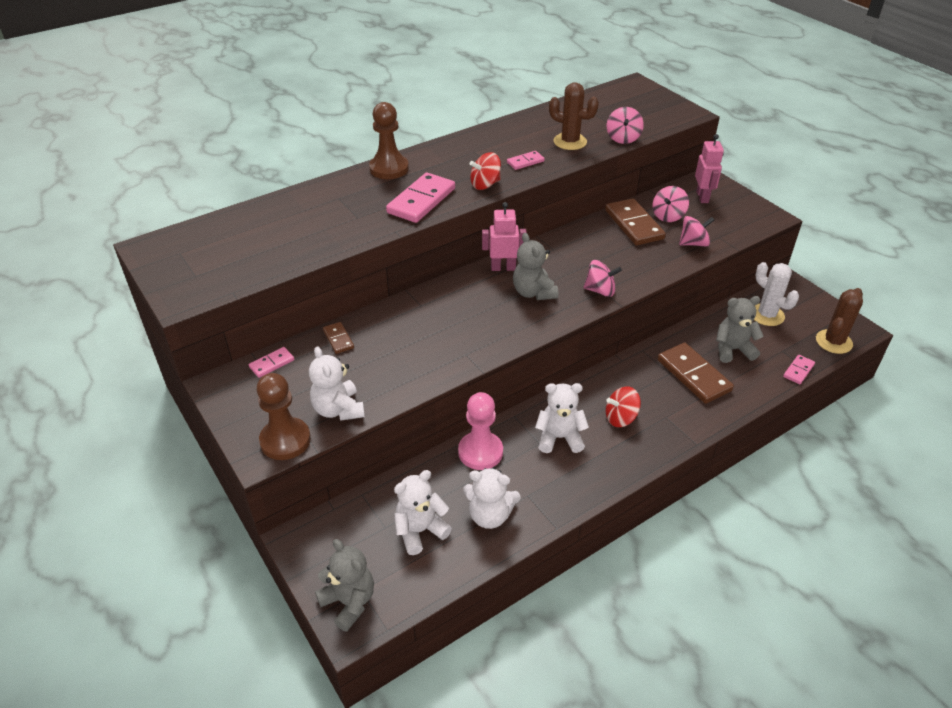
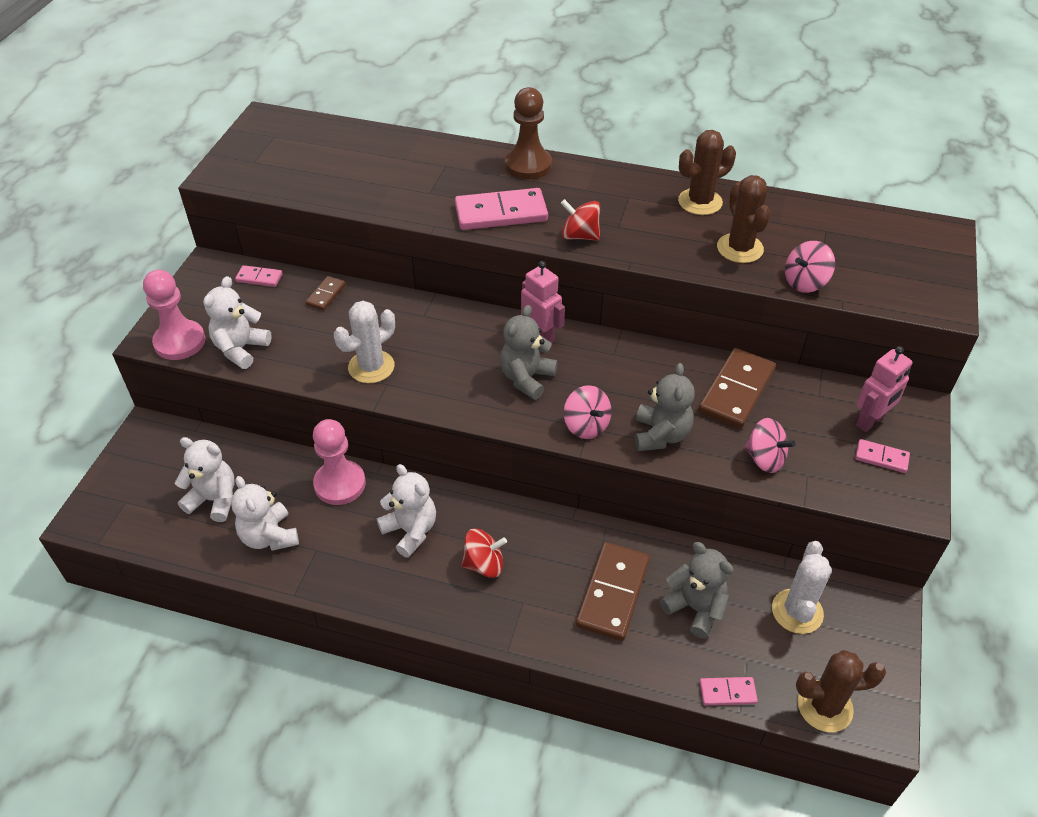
camera: 50 degrees right, 5 degrees up
brown pawn [256,373,311,460] -> pink pawn [143,270,205,360]
grey teddy bear [315,539,374,632] -> grey teddy bear moved to [635,363,695,451]
pink domino [507,151,545,170] -> pink domino moved to [855,439,910,473]
red spinning top [606,386,641,427] -> red spinning top turned 135 degrees clockwise [461,528,507,578]
pink spinning top [652,186,689,222] -> none
none -> white cactus [334,301,395,383]
none -> brown cactus [678,130,736,215]

